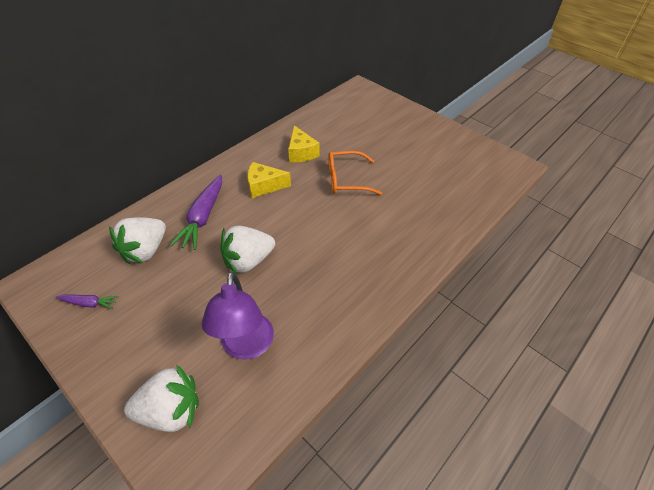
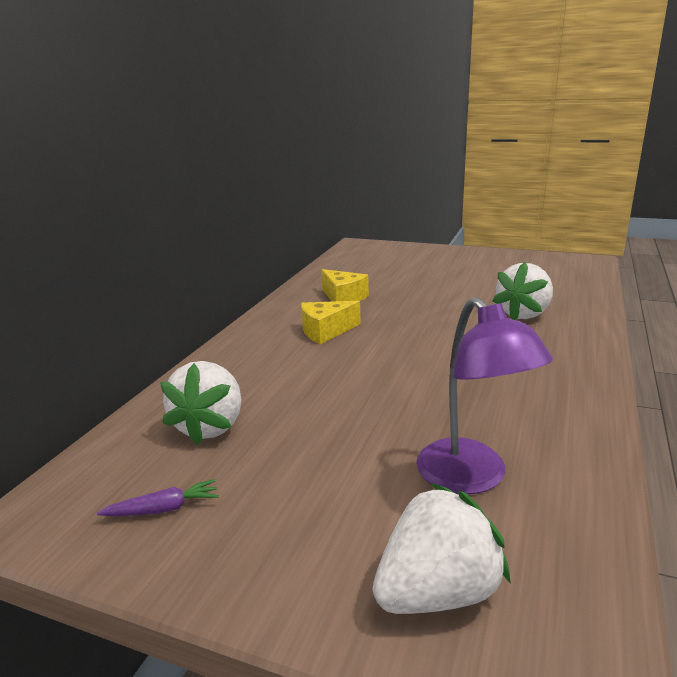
camera: 20 degrees left, 25 degrees down
purple carrot [170,175,222,250] -> none
white strawberry [220,226,275,275] -> white strawberry moved to [493,262,553,320]
orange glasses [328,151,382,195] -> none

